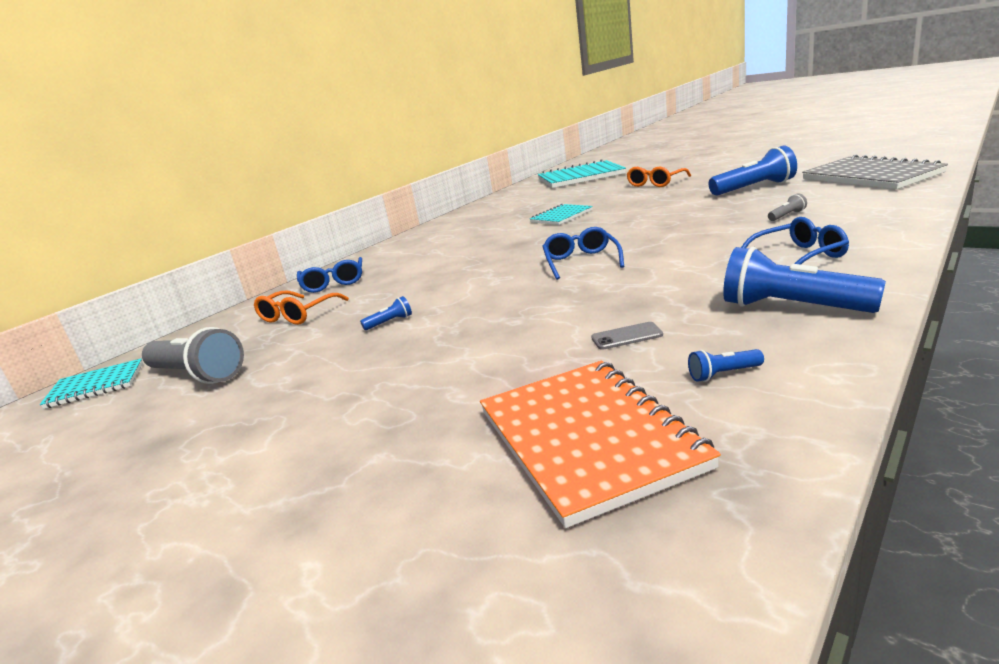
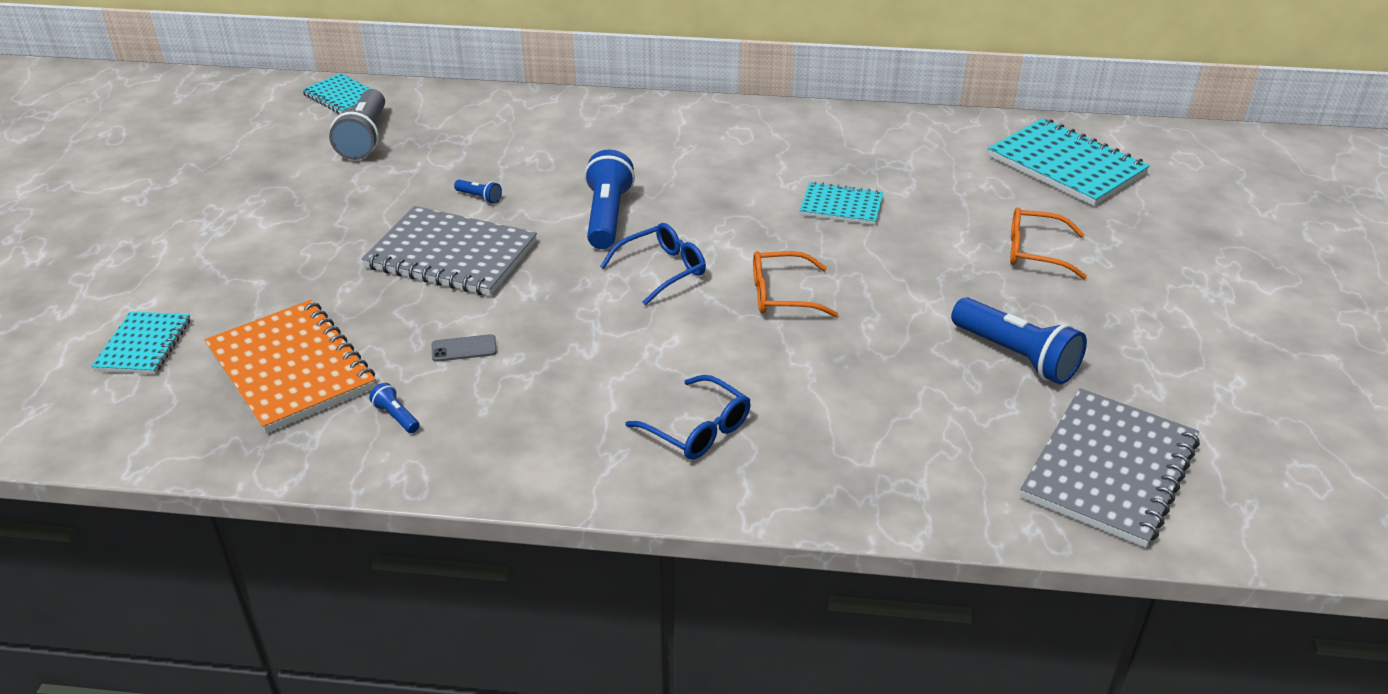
camera: 55 degrees right, 15 degrees up
orange glasses [254,291,349,325] -> orange glasses moved to [753,251,838,317]
blue glasses [297,257,362,293] -> none
orange notebook [480,361,721,528] -> orange notebook turned 75 degrees counterclockwise [204,300,376,433]
grey phone [591,322,663,350] -> grey phone turned 60 degrees counterclockwise [432,334,497,362]
blue flashlight [723,247,886,313] -> blue flashlight moved to [584,149,635,249]
grey flashlight [768,193,807,221] -> none
none -> turquoise notebook [91,311,191,374]
none -> grey notebook [361,206,537,296]

